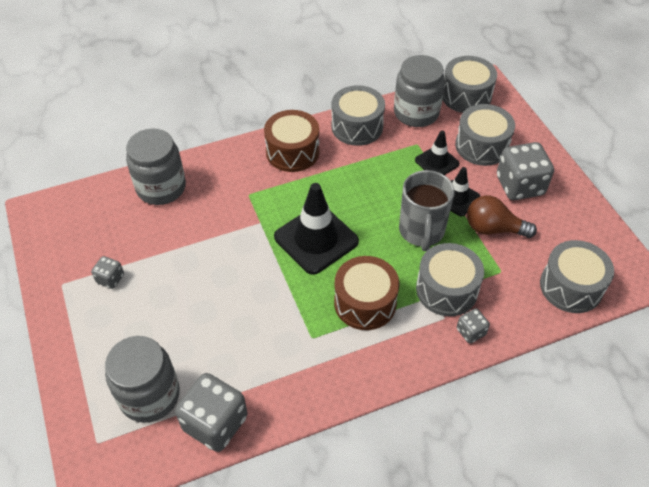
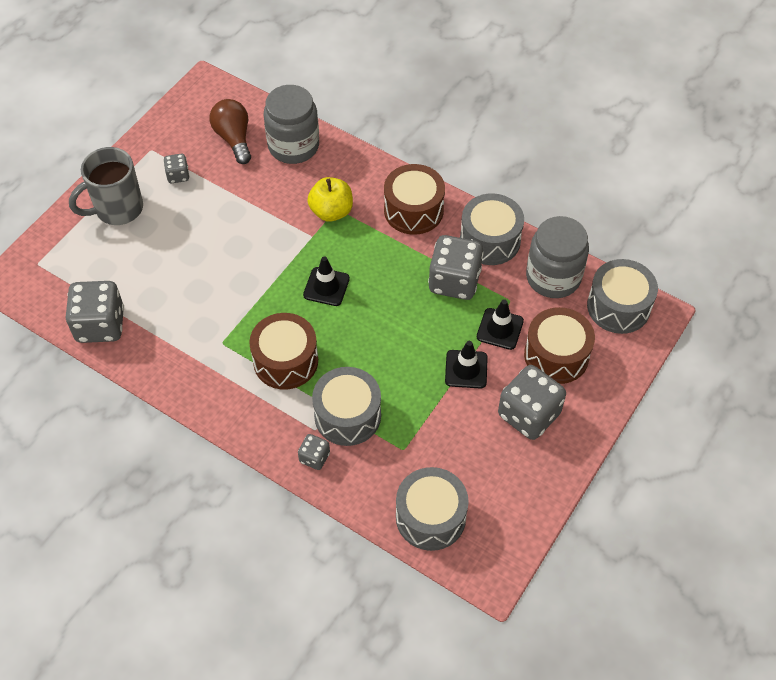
camera: 55 degrees right, 5 degrees up
grey jar [105,336,180,423] -> none
black traffic cone [274,183,359,275] -> black traffic cone [303,256,350,306], size x0.57
grey mug [399,170,455,251] -> grey mug moved to [69,147,143,225]
grey drum [455,104,515,166] -> brown drum [524,307,595,384]
brown light bulb [467,195,537,238] -> brown light bulb moved to [210,99,251,164]
none -> yellow apple [307,177,353,222]
none -> grey dice [428,235,484,300]

